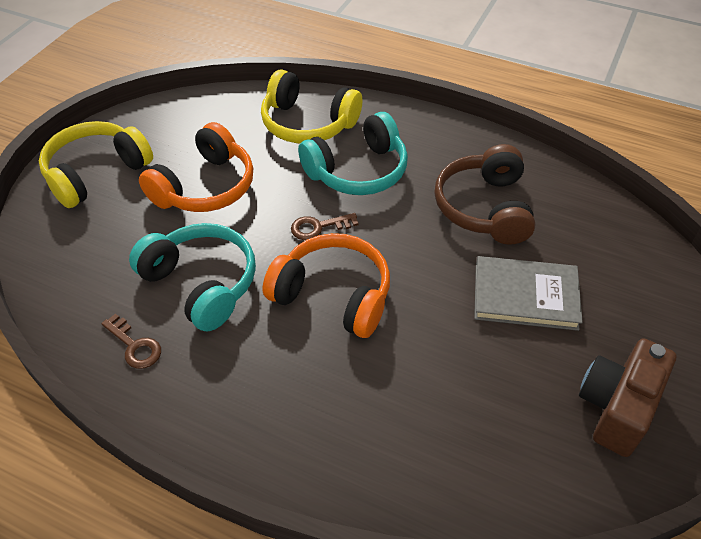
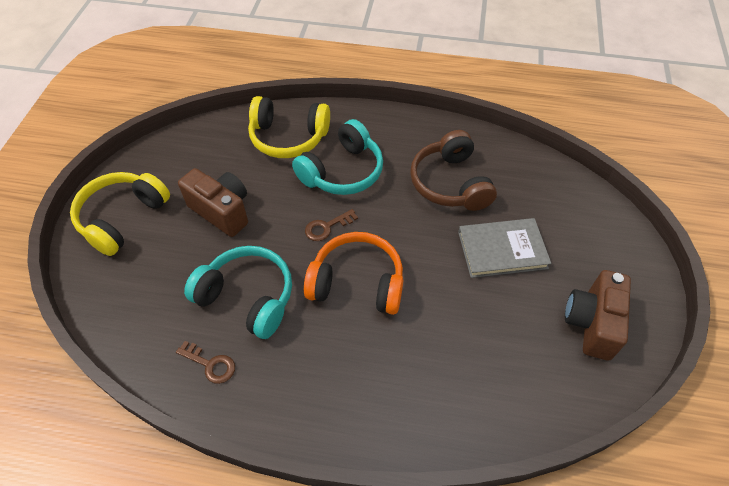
camera: 15 degrees left, 5 degrees up
orange headphones [139,122,253,212] -> brown camera [178,168,248,237]

